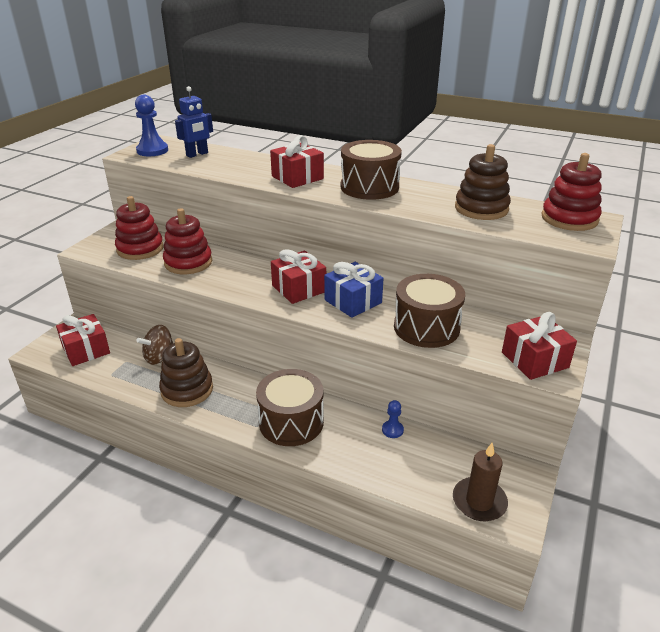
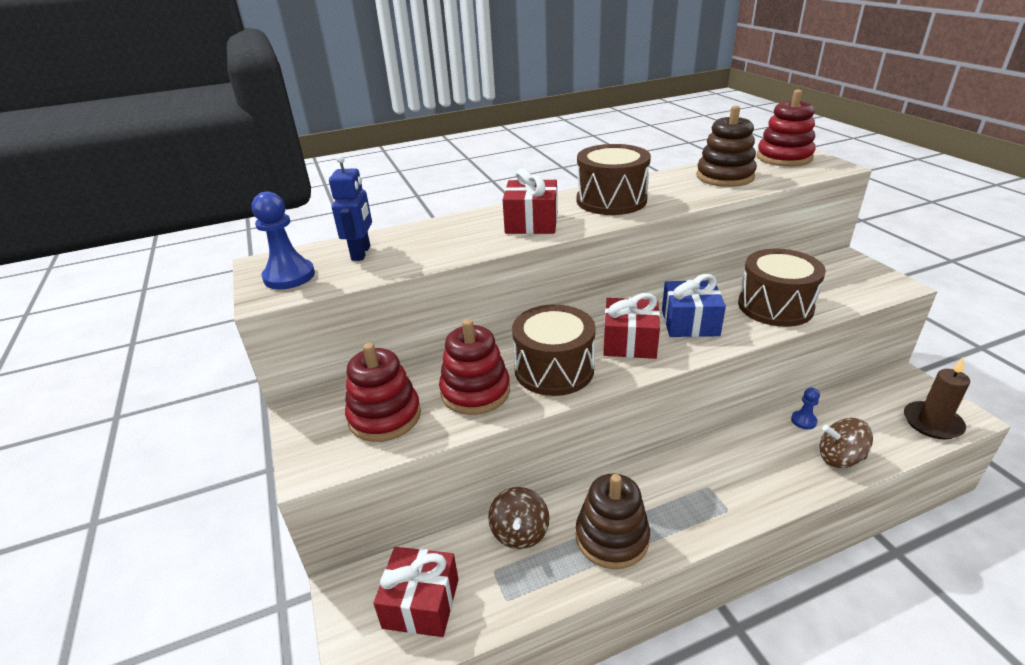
camera: 45 degrees left, 0 degrees up
brown drum [256,369,324,446] -> brown drum moved to [512,304,596,396]
red gift [502,312,577,380] -> none
none -> brown spinning top [820,418,873,468]

